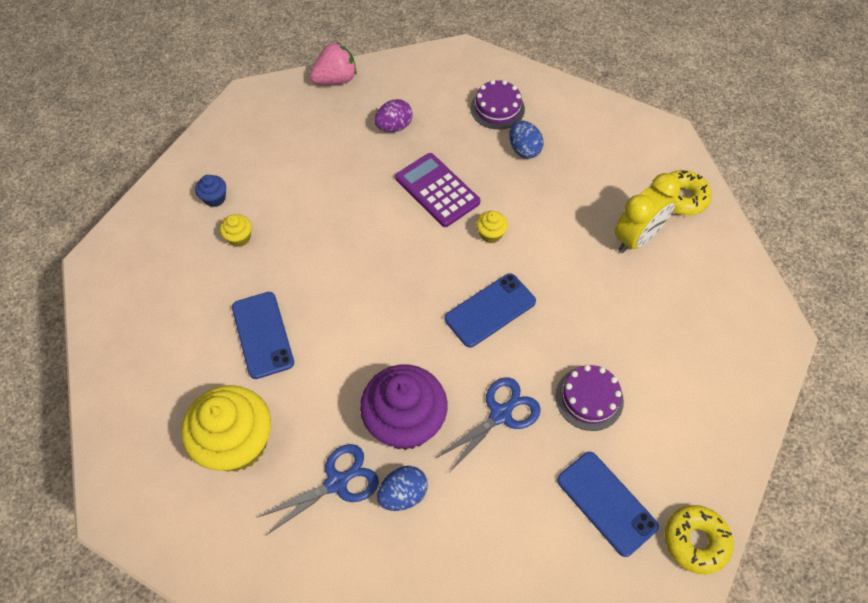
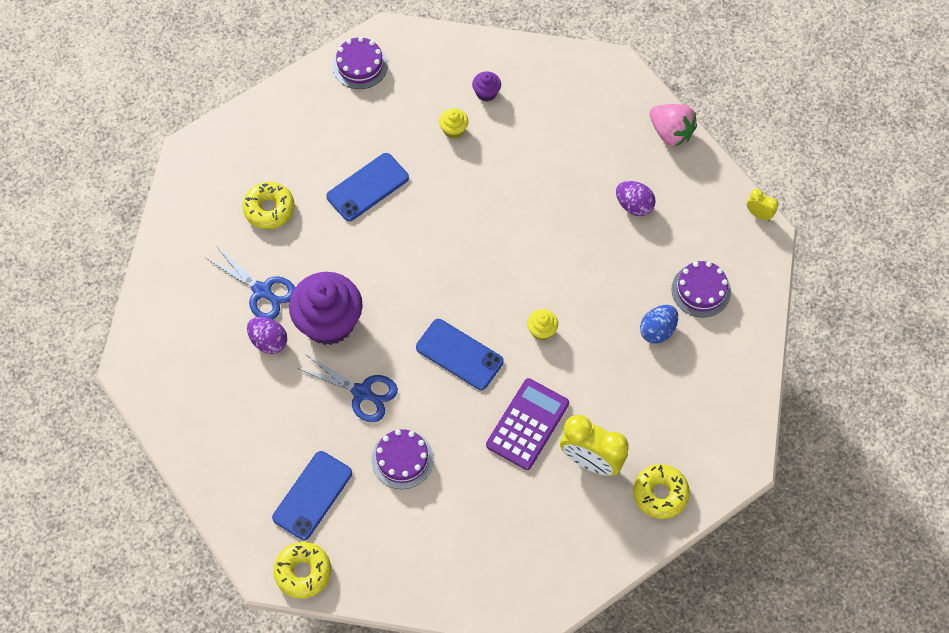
camera: 70 degrees right, 5 degrees up
yellow cupcake [181,385,271,472] -> yellow donut [243,182,295,229]
blue cupcake [195,175,226,207] -> purple cupcake [472,72,501,102]
blue egg [377,466,428,511] -> purple egg [247,317,287,354]
purple calculator [395,153,480,227] -> purple calculator moved to [486,378,569,470]
none -> purple cake [333,37,388,89]
none -> yellow clock [747,189,778,221]

